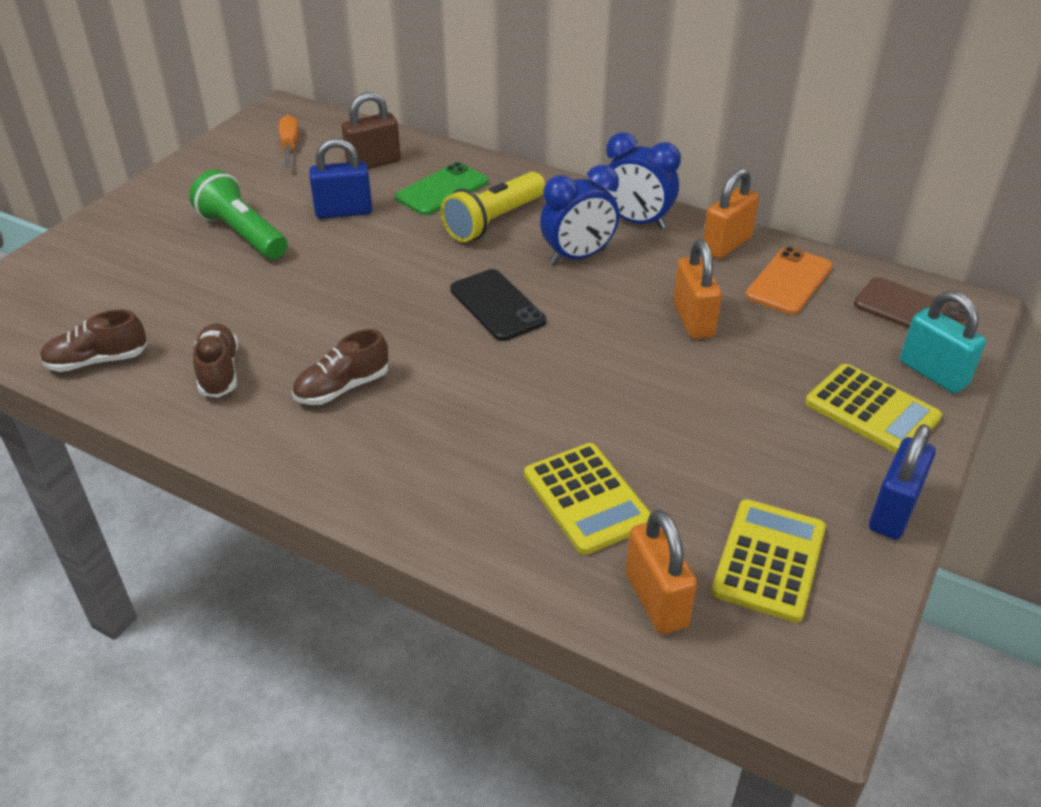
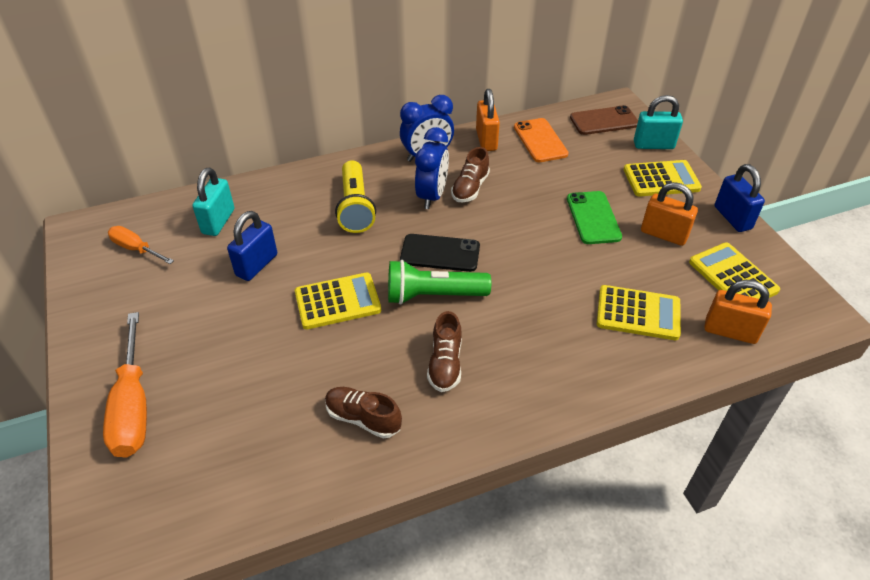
camera: 50 degrees left, 5 degrees up
brown shoe [40,310,147,372] -> brown shoe moved to [451,147,490,202]
green flashlight [189,169,287,259] -> green flashlight moved to [388,260,491,305]
brown padlock [342,92,401,169] -> turquoise padlock [192,168,234,236]
green phone [395,162,488,215] -> green phone moved to [567,191,622,244]
orange padlock [673,239,722,339] -> orange padlock moved to [641,182,698,246]
none -> orange screwdriver [103,312,147,457]
none -> yellow calculator [295,273,381,329]

